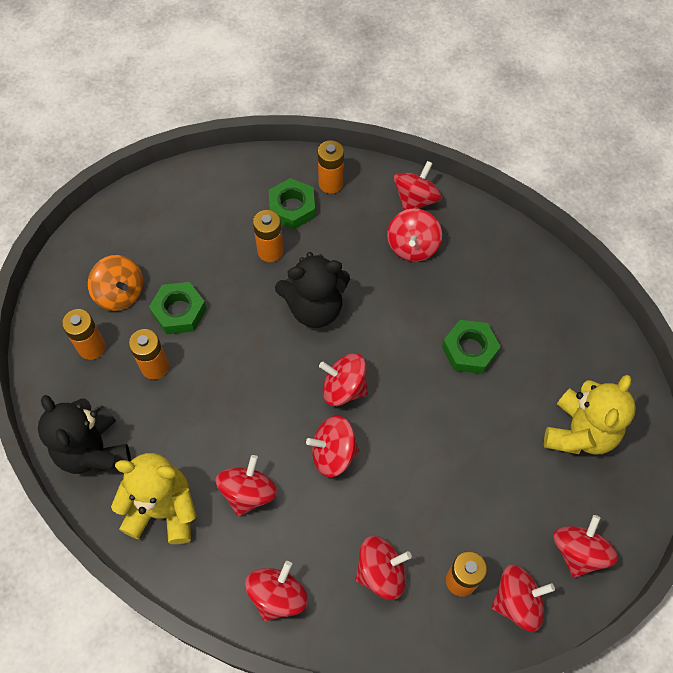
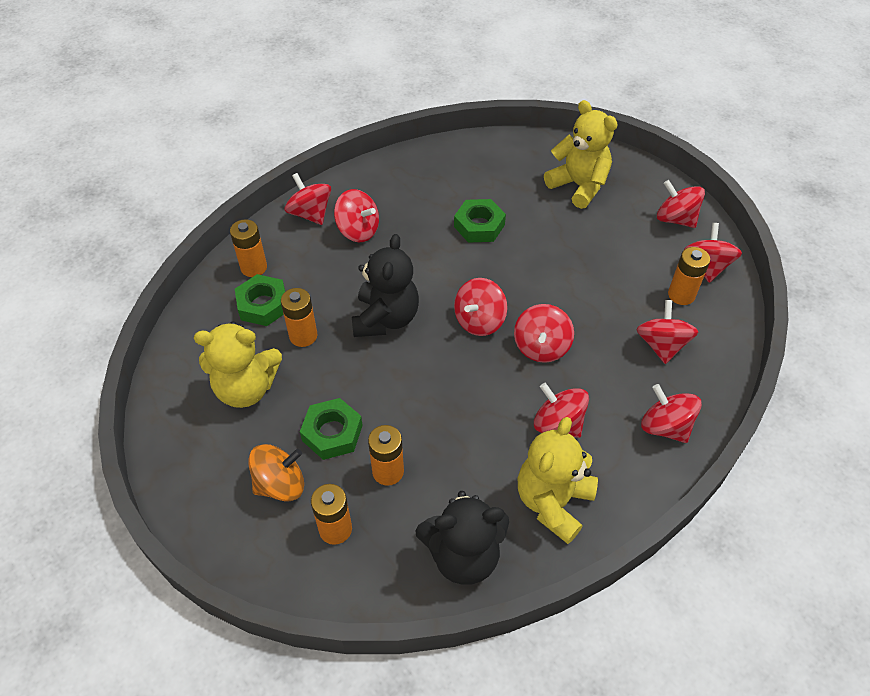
camera: 70 degrees left, 10 degrees down
none -> yellow teddy bear [194,322,282,408]

